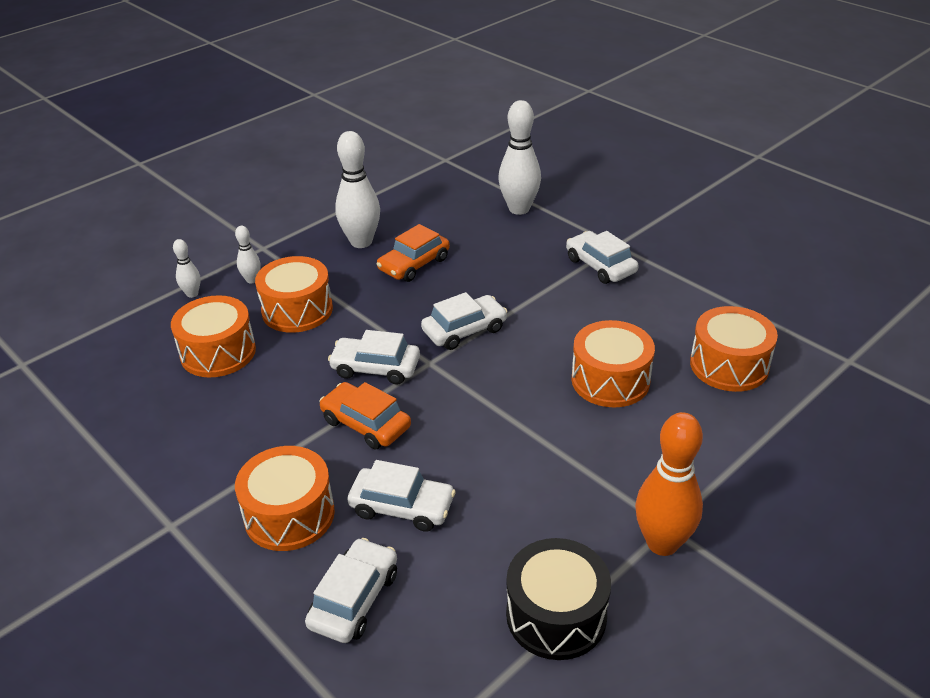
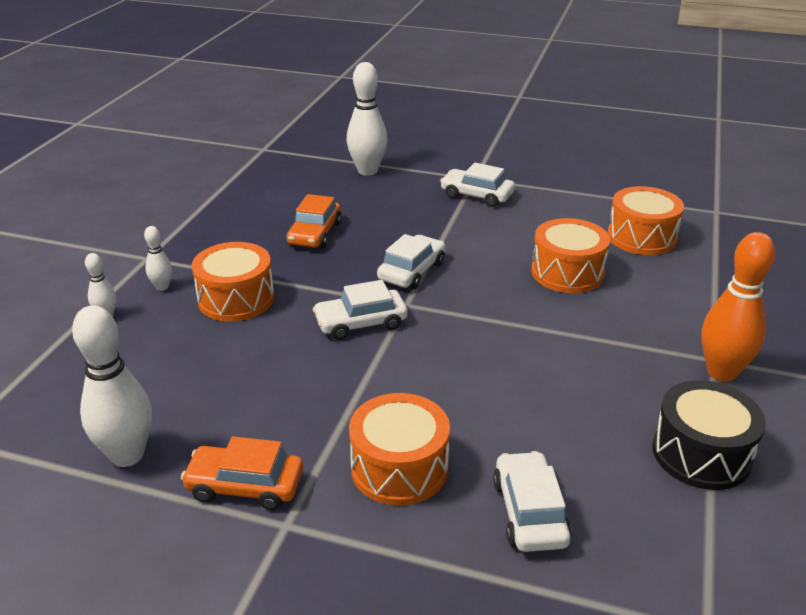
camera: 30 degrees left, 5 degrees down
orange drum [171,295,256,377] -> none
orange car [319,382,411,450] -> orange car moved to [181,436,303,510]
white bowling pin [335,131,380,248] -> white bowling pin moved to [72,305,152,467]
white car [347,460,456,532] -> none

